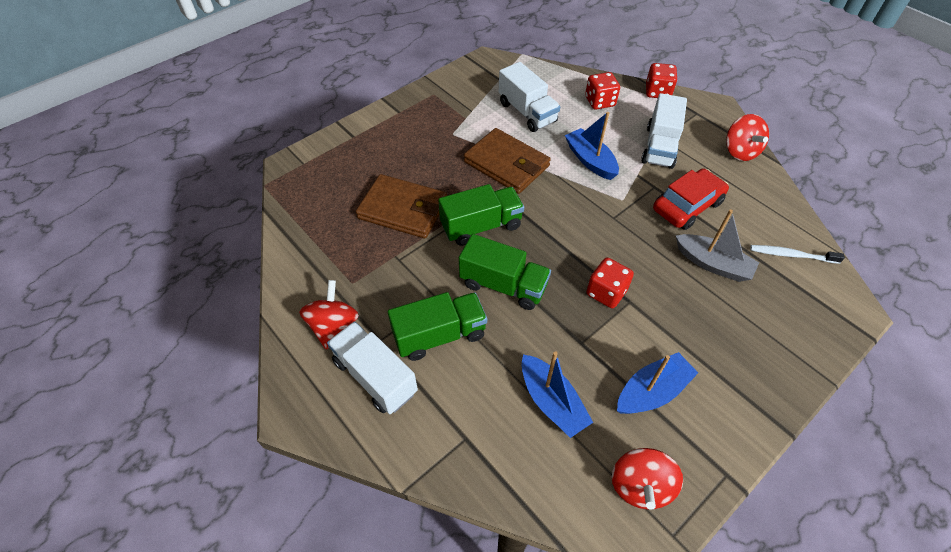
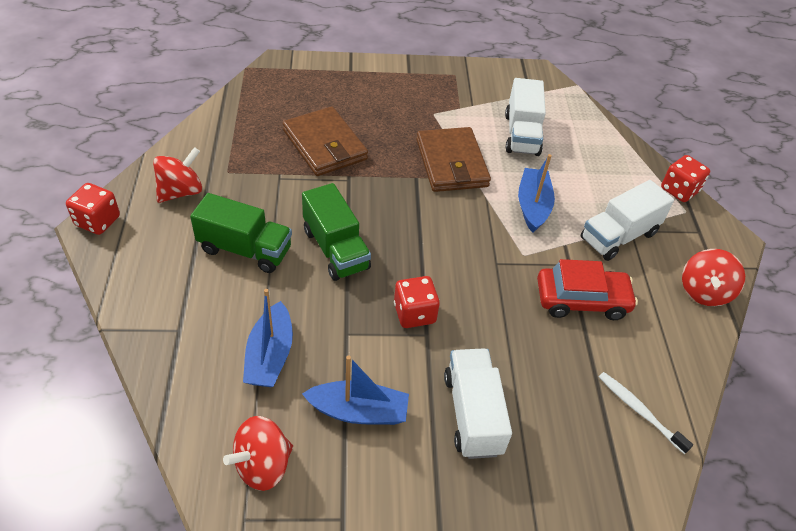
camera: 35 degrees right, 5 degrees down
white truck [327,321,418,414] -> white truck moved to [444,348,512,459]
green truck [438,184,524,246] -> none
red dice [585,72,620,110] -> red dice moved to [66,183,120,235]
grey boat [676,209,759,282] -> none

